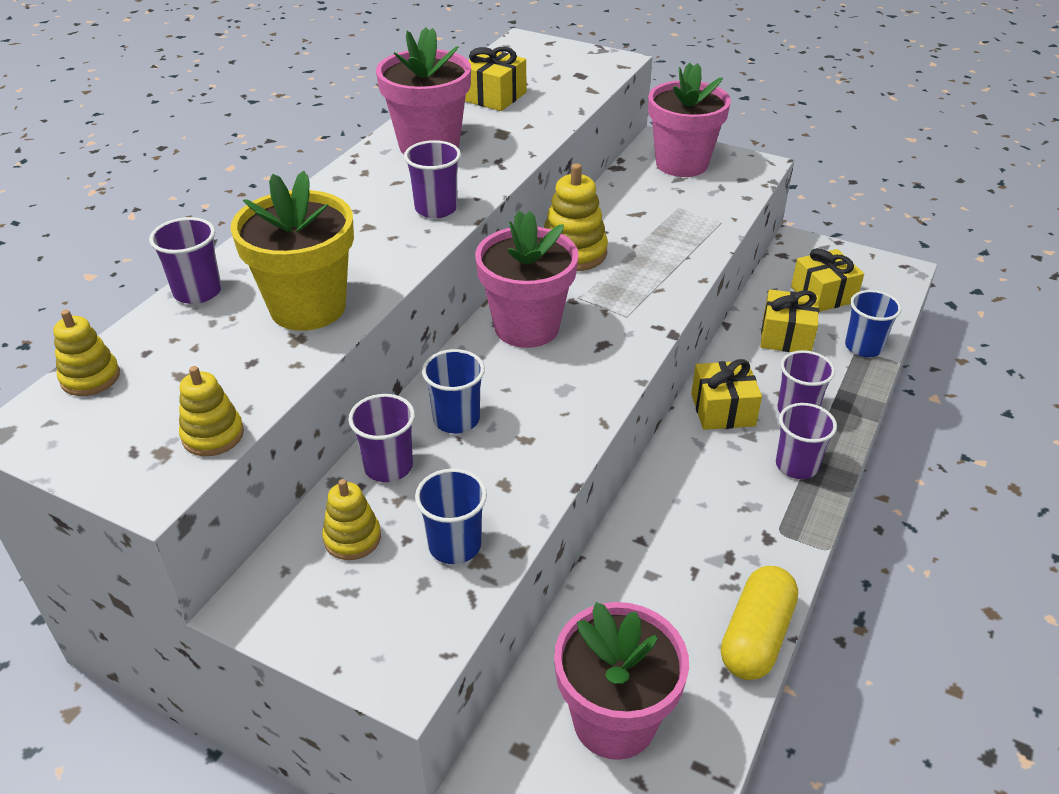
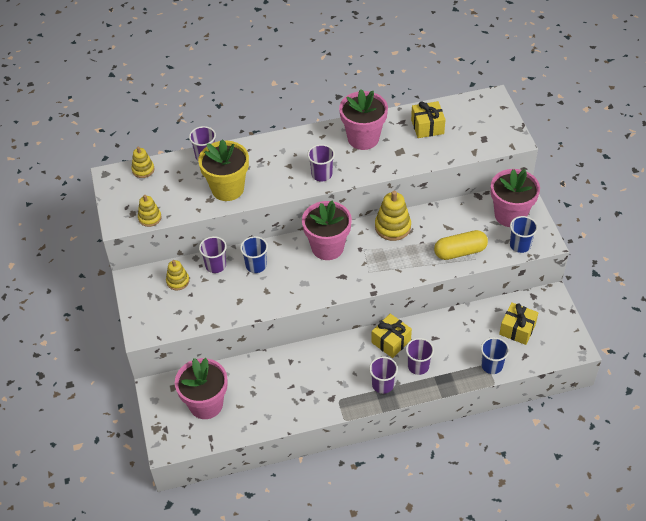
camera: 50 degrees right, 10 degrees up
blue cup [415,468,487,564] -> blue cup moved to [510,216,538,253]
yellow capsule [721,566,798,680] -> yellow capsule moved to [434,230,488,260]
yellow gift [761,289,819,352] -> none

